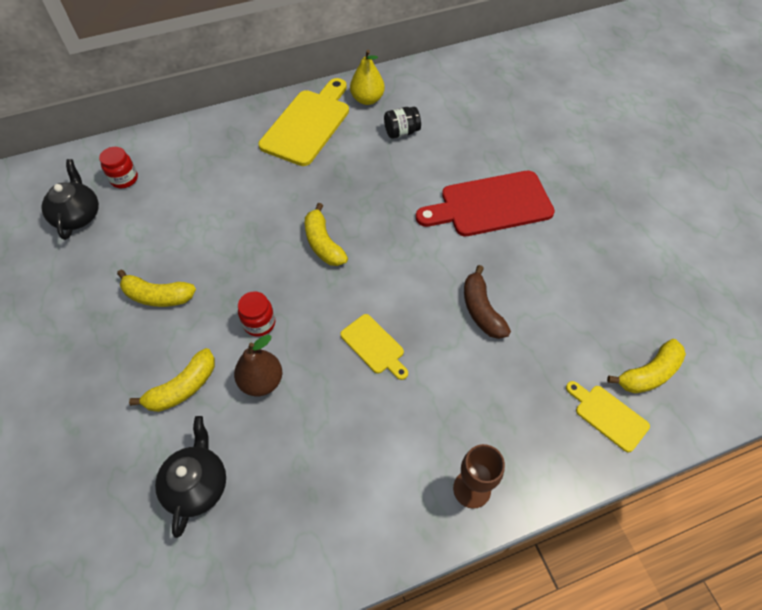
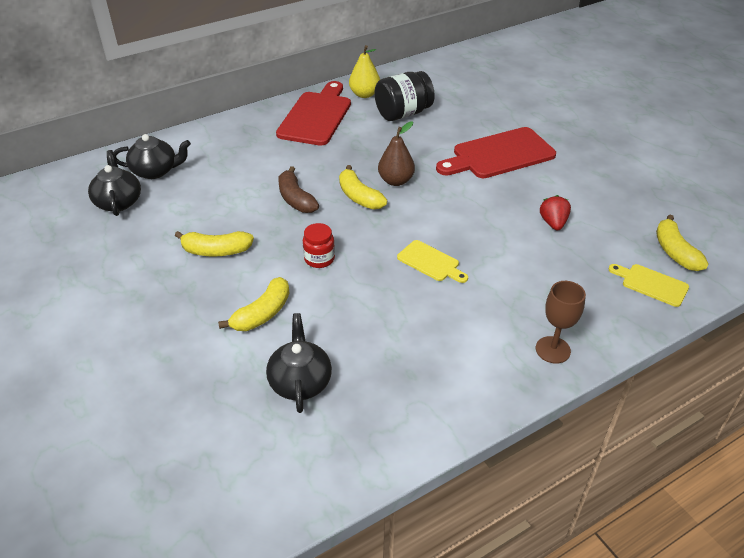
camera: 10 degrees left, 15 degrees down
red jar [99,147,138,188] -> black teapot [113,134,191,179]
brown pear [234,335,282,396] -> brown pear moved to [378,121,415,186]
yellow cutting board [259,78,349,166] -> red cutting board [276,81,351,146]
black jar [384,107,421,139] -> black jar [375,71,435,121], size x1.70
brown banana [464,265,511,339] -> brown banana moved to [278,166,319,213]
yellow banana [607,339,686,393] -> yellow banana turned 120 degrees clockwise [656,215,709,271]
none -> red strawberry [540,195,571,230]

